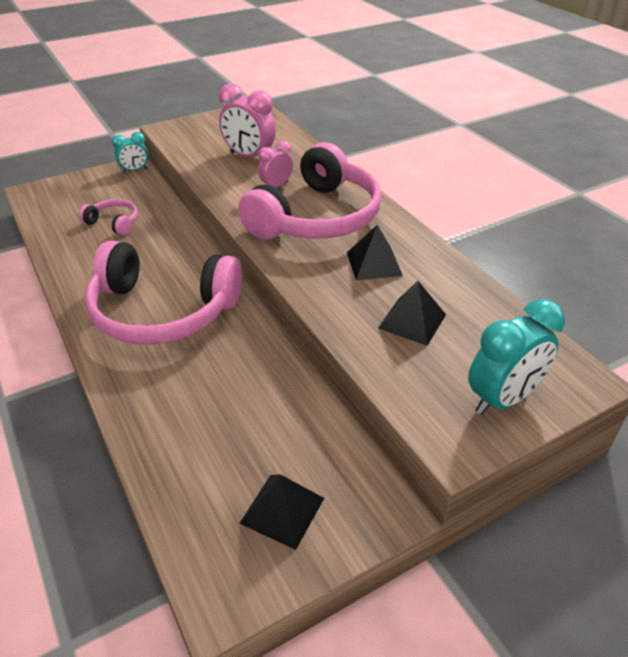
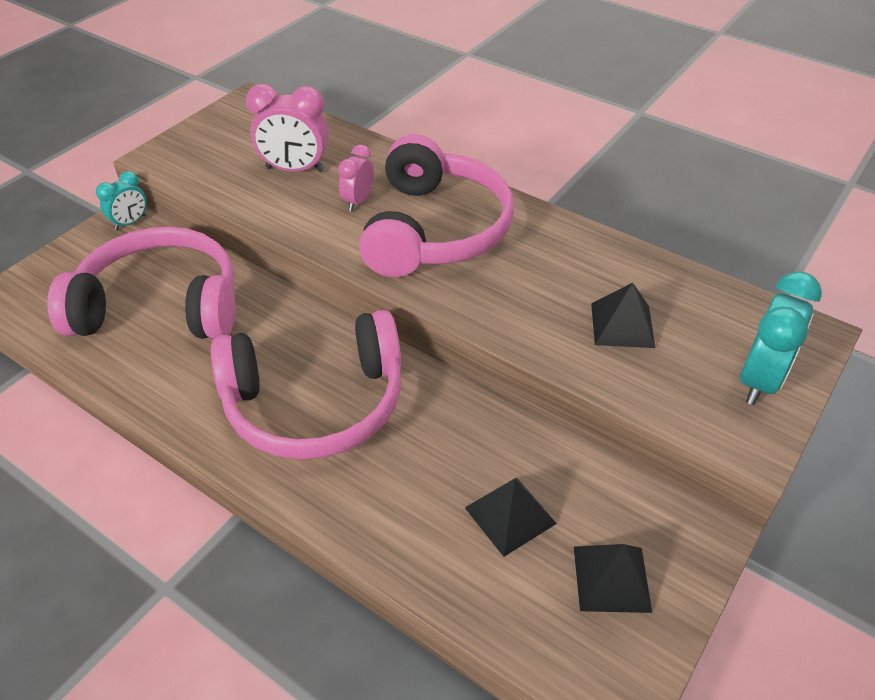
camera: 25 degrees left, 5 degrees up
pink headphones [79,199,138,235] -> pink headphones [47,226,235,339], size x2.29
black pyramid [347,225,403,280] -> black pyramid moved to [465,477,557,557]

